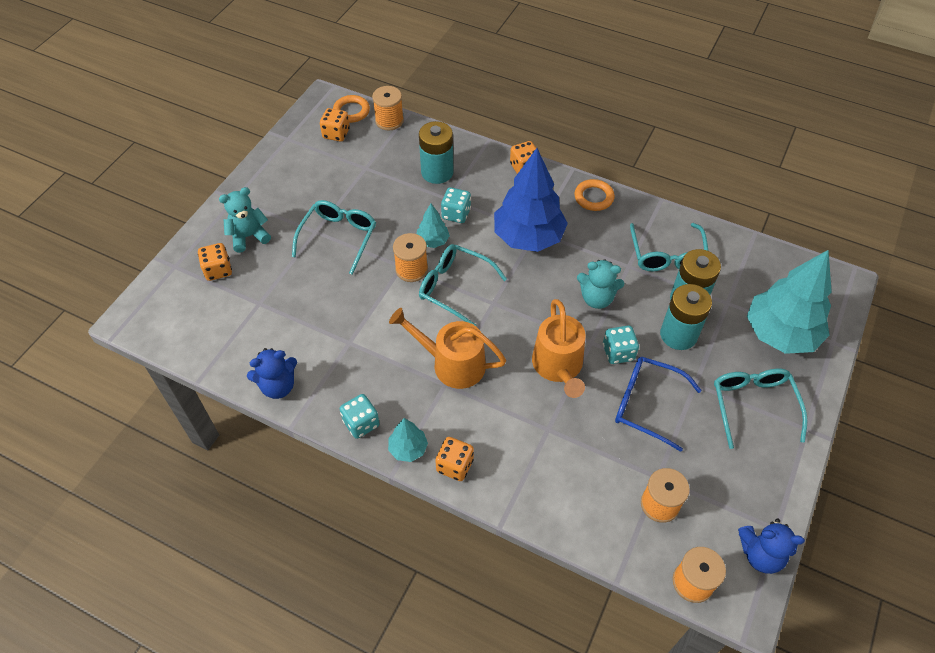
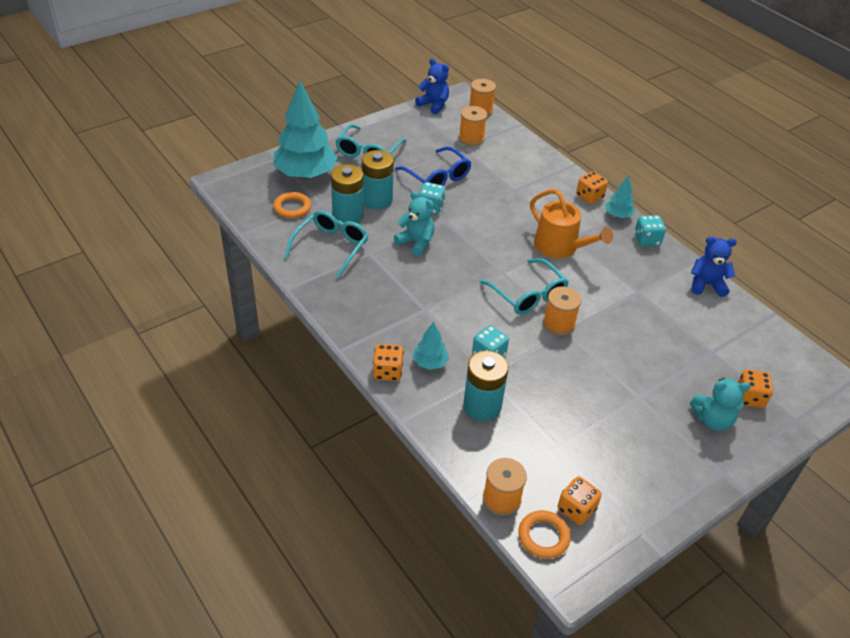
camera: 155 degrees left, 10 degrees down
turquoise glasses [292,200,376,275] -> none
turquoise tree [417,204,450,248] -> turquoise tree moved to [413,322,449,370]
blue tree [494,148,568,252] -> none
orange watering can [532,299,586,398] -> none
orange ring [574,179,615,211] -> orange ring moved to [273,192,311,219]

